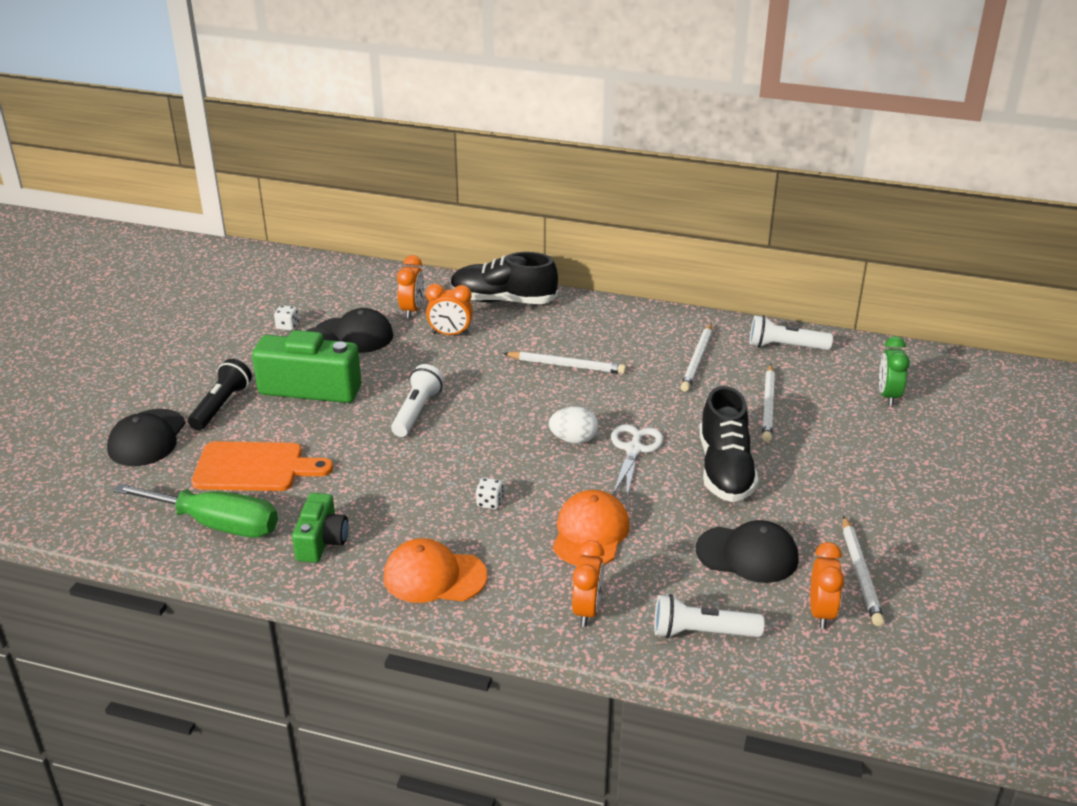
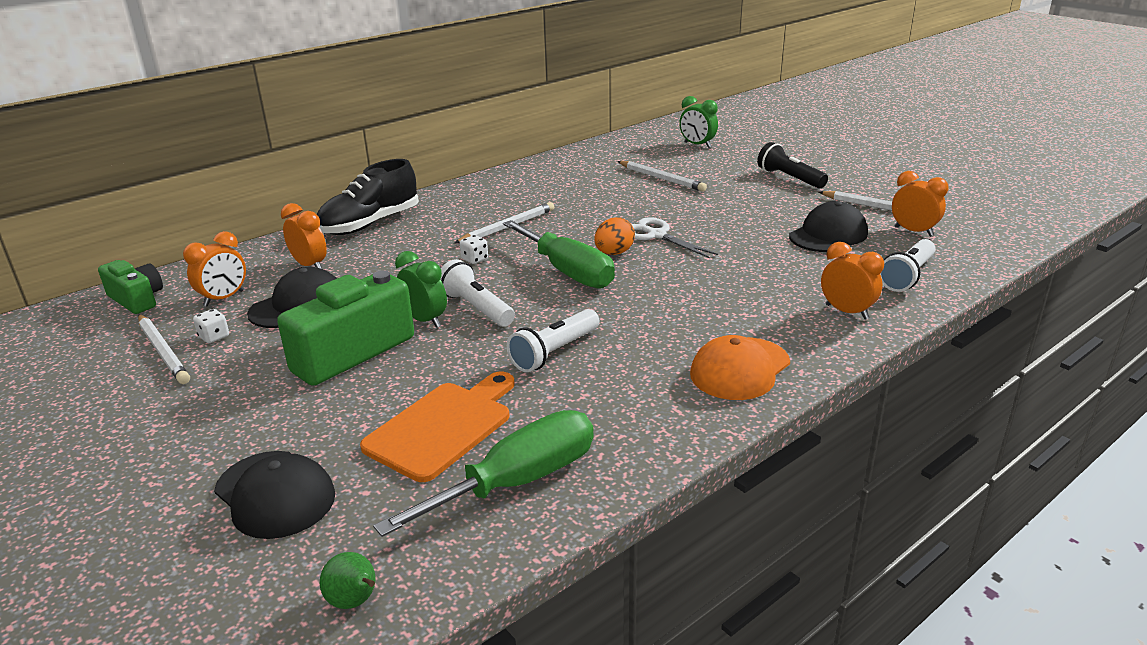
camera: 55 degrees left, 5 degrees down
black flashlight [188,359,252,430] -> black flashlight moved to [757,142,828,188]
green camera [292,493,348,563] -> green camera moved to [98,260,163,314]
orange clock [426,284,473,336] -> orange clock moved to [183,231,246,307]
white dice [476,478,503,509] -> white dice moved to [459,235,488,264]
white egg [549,407,598,444] -> orange egg [594,217,635,255]
orange cap [553,490,630,566] -> none
white pencil [680,323,712,392] -> white pencil moved to [138,314,190,384]
black shoe [699,386,759,502] -> none
white flashlight [750,315,833,350] -> white flashlight moved to [507,309,600,372]
none -> green pear [320,552,376,609]
none -> green clock [395,251,447,328]
none -> green screwdriver [503,220,615,289]

